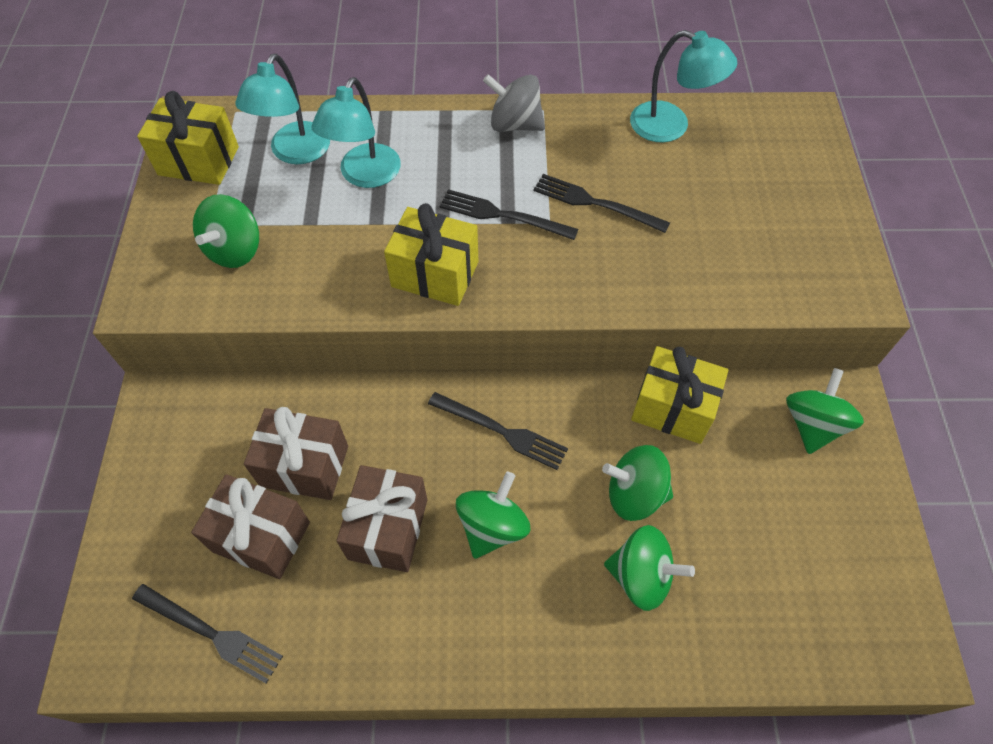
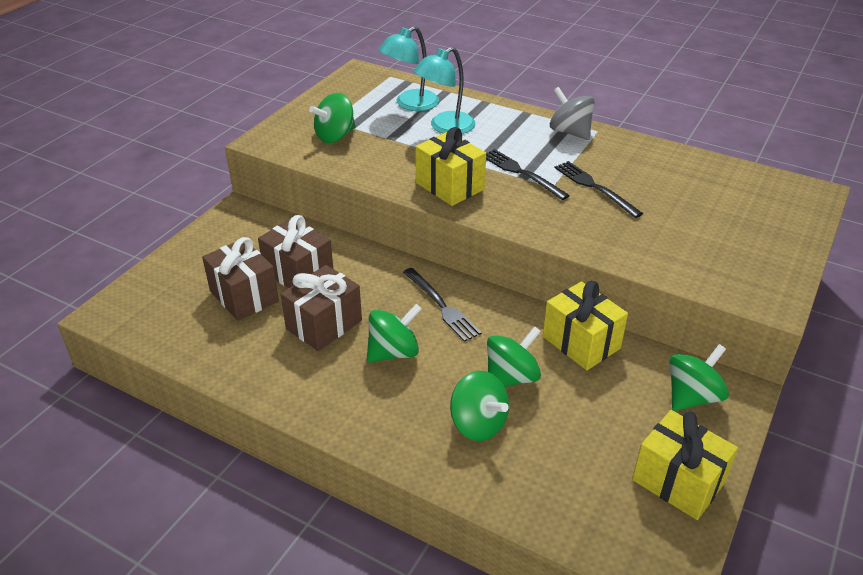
camera: 30 degrees right, 20 degrees down
black fork [132,584,283,684] -> none
yellow gift [137,91,239,185] -> yellow gift moved to [632,410,738,520]
green spinning top [602,445,673,521] -> green spinning top turned 105 degrees clockwise [487,326,541,387]
turquoise lamp [630,30,737,142] -> none

